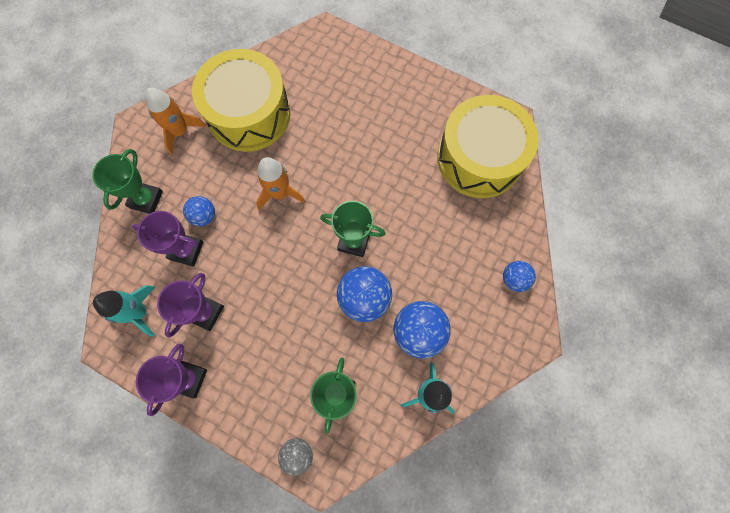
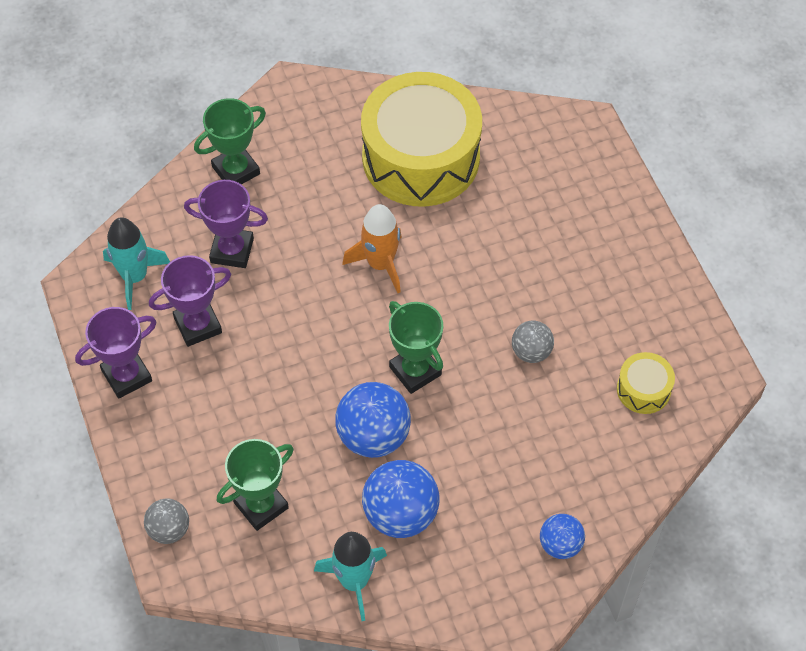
camera: 40 degrees right, 15 degrees down
purple trophy [132,211,203,267] -> purple trophy turned 45 degrees counterclockwise [184,180,268,268]
orange rocket [145,88,206,155] -> none
blue ball [183,196,215,226] -> none
yellow drum [437,95,539,198] -> yellow drum [617,352,675,414], size x0.42
none -> grey ball [512,321,554,363]

